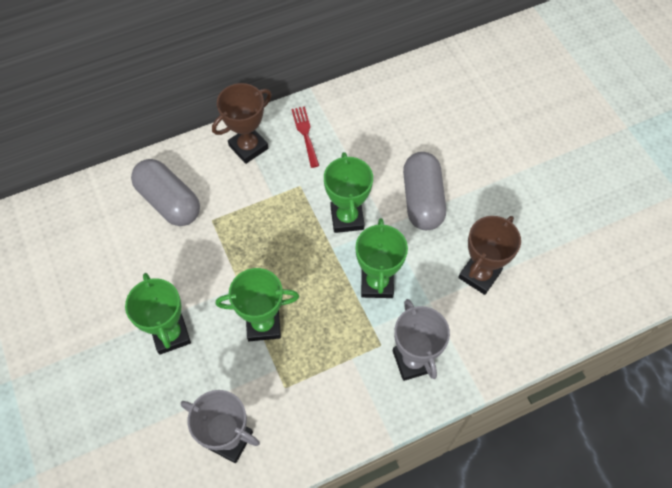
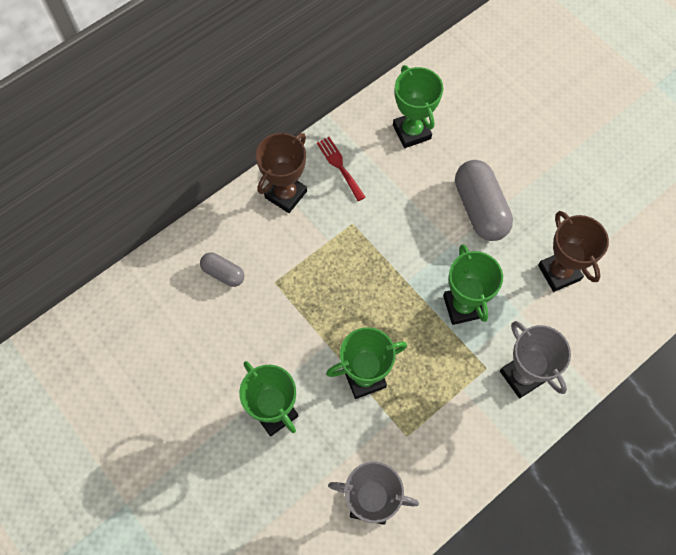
camera: 15 degrees left, 5 degrees up
grey capsule [131,159,200,226] -> grey capsule [200,253,244,287], size x0.54
green trophy [324,152,373,233] -> green trophy moved to [393,65,443,148]
brown trophy [458,216,521,295] -> brown trophy turned 45 degrees counterclockwise [538,211,609,292]

